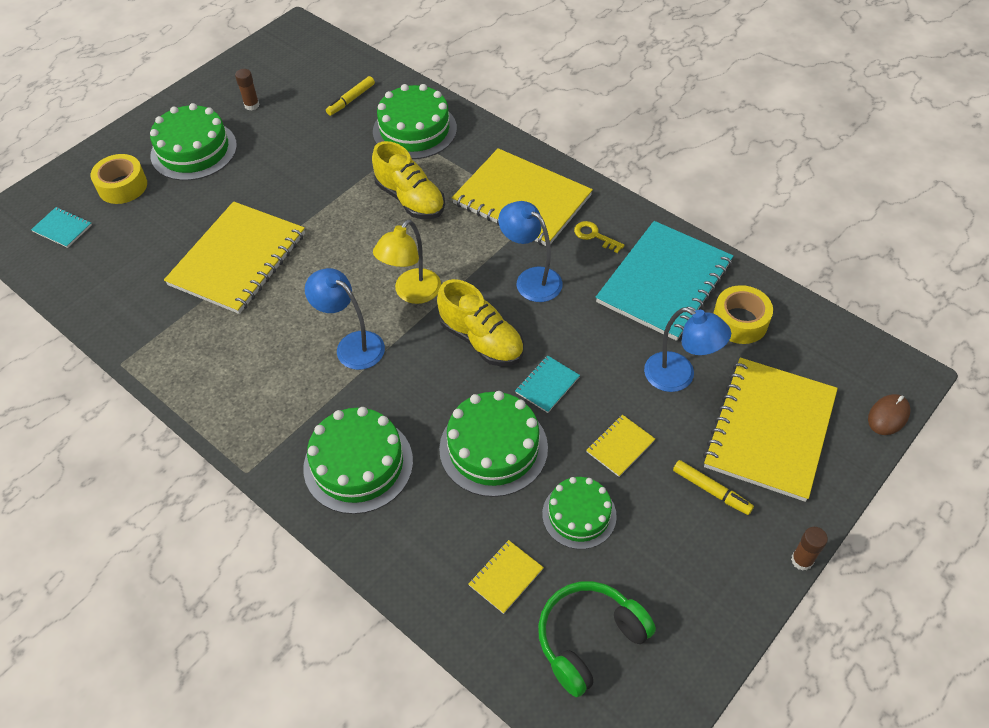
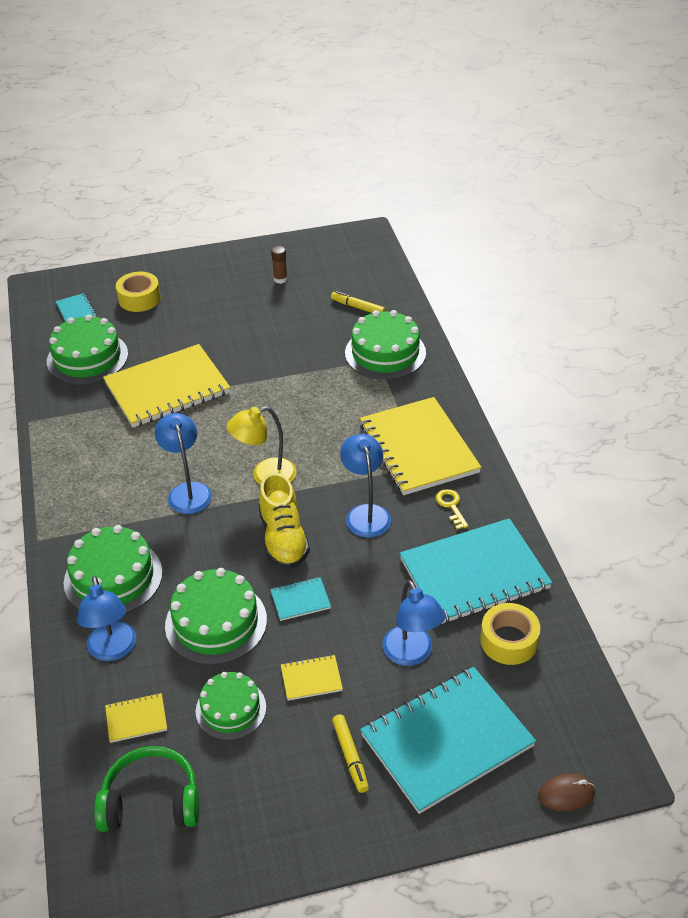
camera: 35 degrees right, 10 degrees down
green cake [150,103,237,181] -> green cake moved to [47,314,128,385]
yellow marker [326,76,375,116] -> yellow marker turned 45 degrees clockwise [331,291,386,313]
yellow shoe [372,141,445,219] -> none
yellow notebook [703,358,838,502] -> turquoise notebook [360,667,536,814]
brown glue stick [791,527,828,571] -> none
none -> blue lamp [77,576,136,661]

